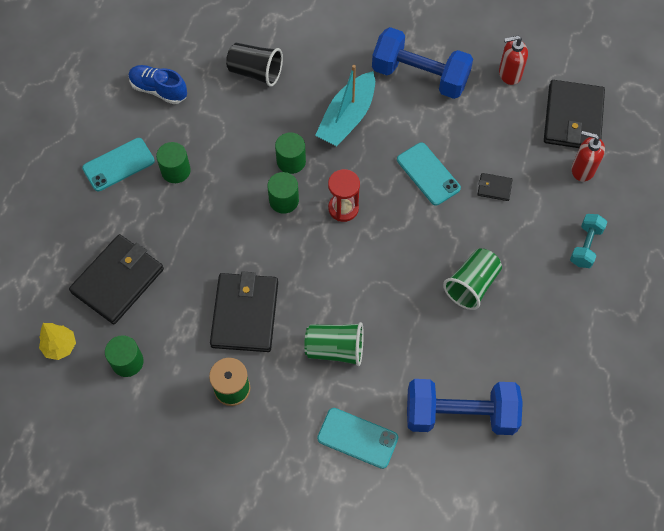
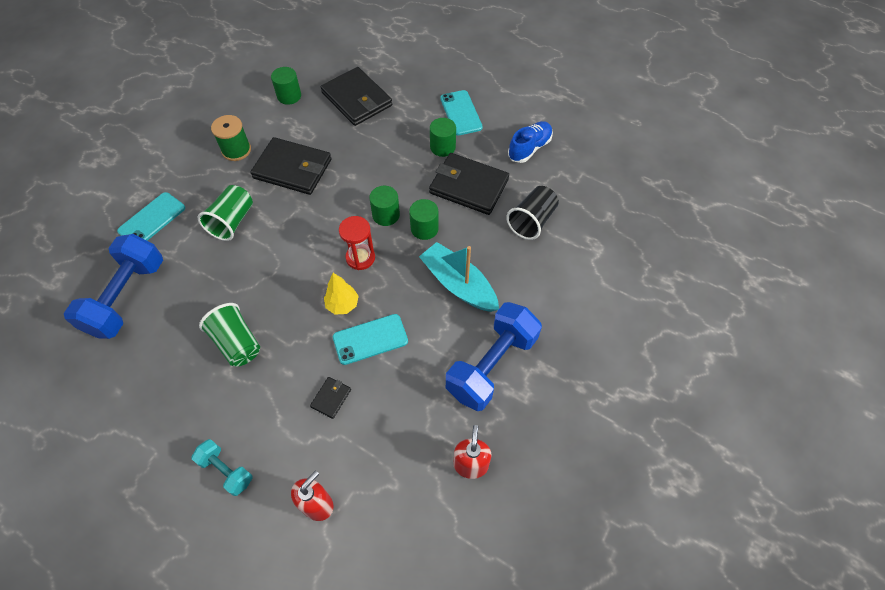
camera: 105 degrees right, 5 degrees down
yellow tree [39,323,76,360] -> yellow tree moved to [324,273,359,315]
black wallet [544,80,605,148] -> black wallet moved to [429,153,509,215]

